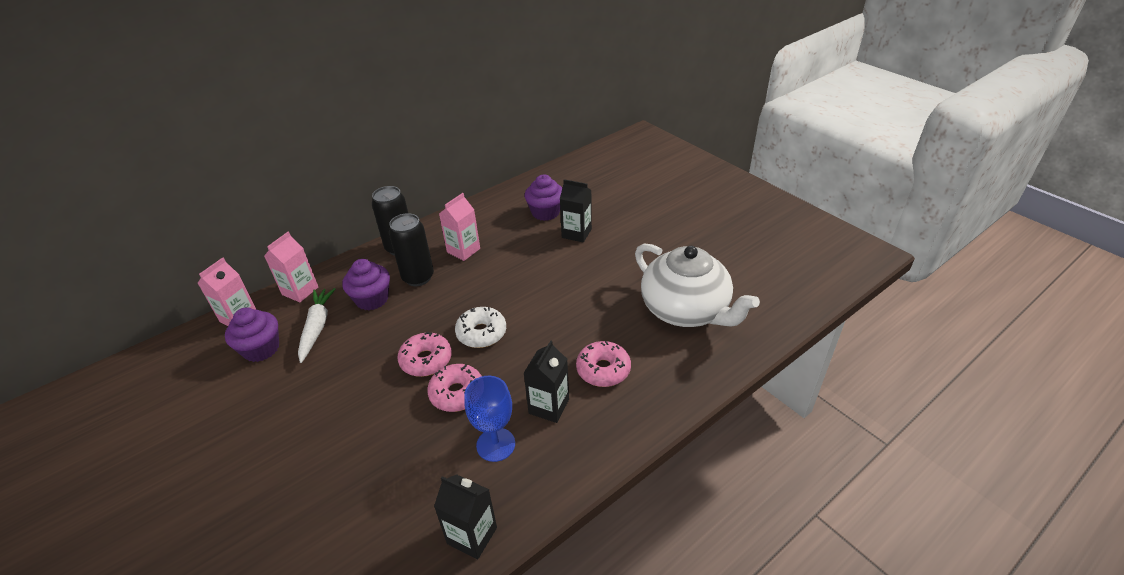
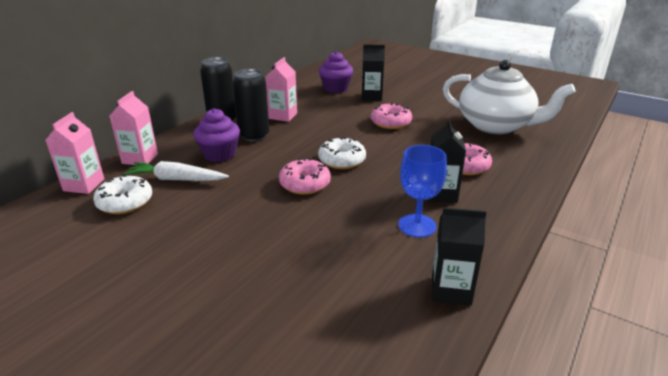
camera: 20 degrees left, 10 degrees down
purple cupcake [225,308,279,362] -> white donut [93,175,152,214]
white carrot [298,288,336,363] -> white carrot turned 60 degrees counterclockwise [123,161,229,181]
pink donut [427,364,482,412] -> pink donut moved to [371,102,412,129]

